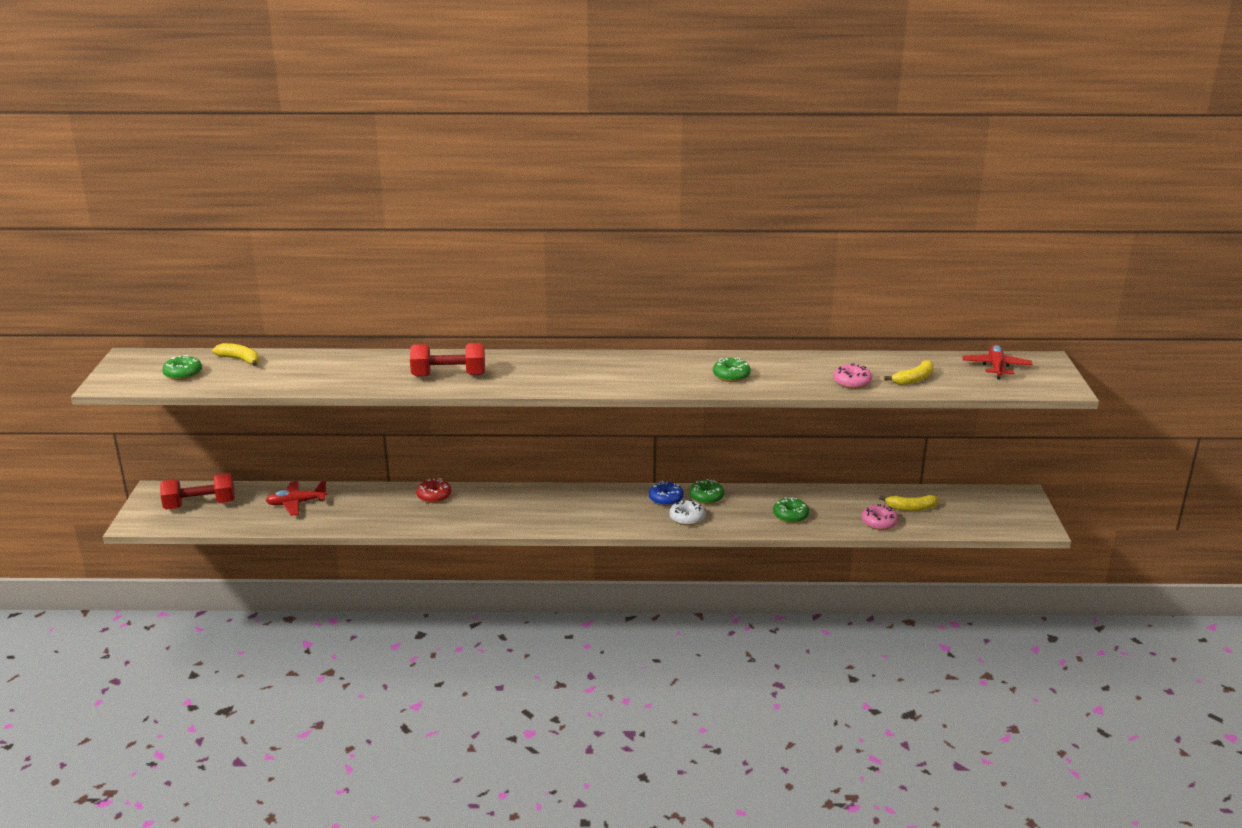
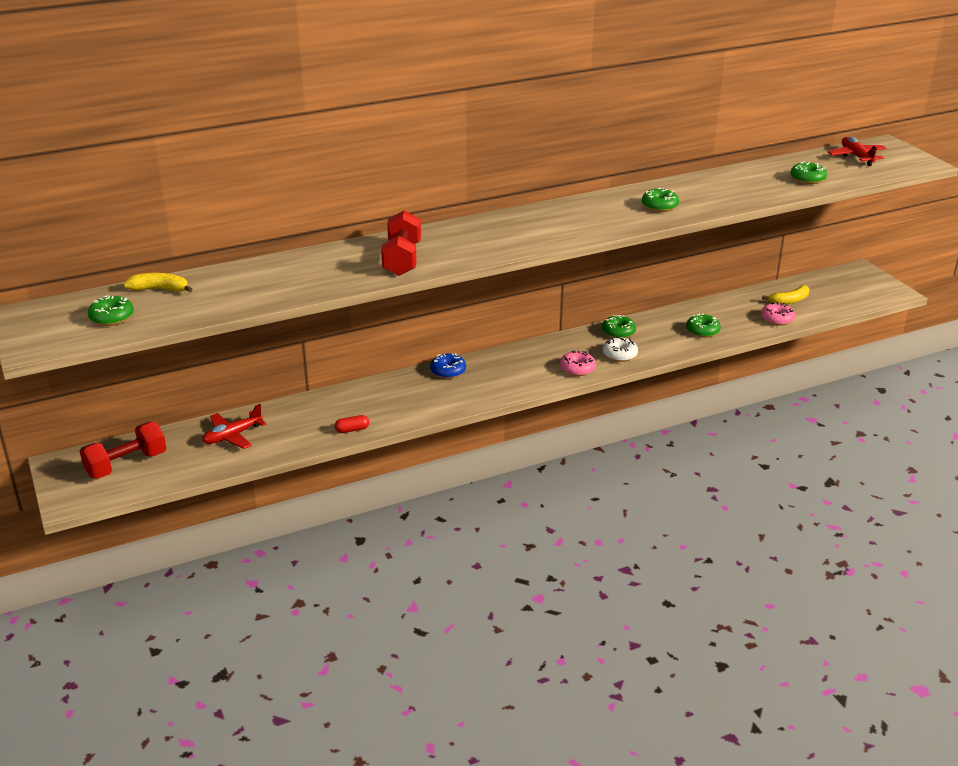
camera: 25 degrees left, 5 degrees up
red dumbbell [410,343,485,377] -> red dumbbell turned 60 degrees counterclockwise [381,210,421,276]
red donut [416,478,452,503] -> none
blue donut [649,481,684,506] -> blue donut moved to [430,353,466,379]
pink donut [833,363,872,389] -> pink donut moved to [560,350,596,376]
yellow banana [884,360,934,385] -> green donut [790,161,827,184]
none -> red capsule [334,415,369,433]

